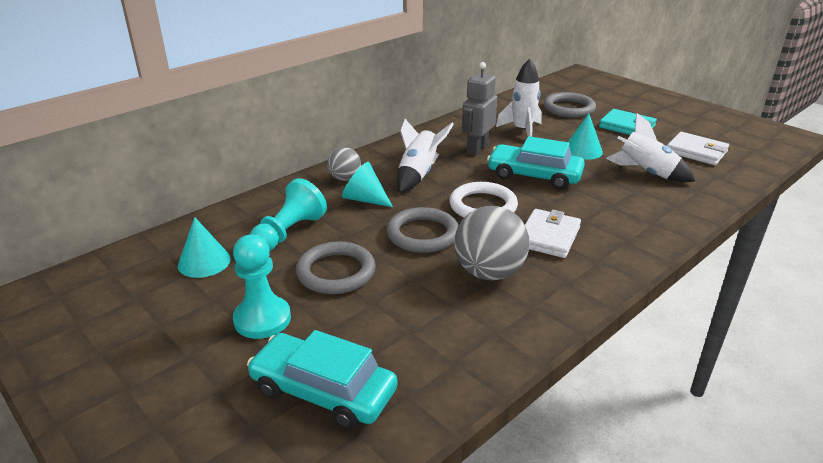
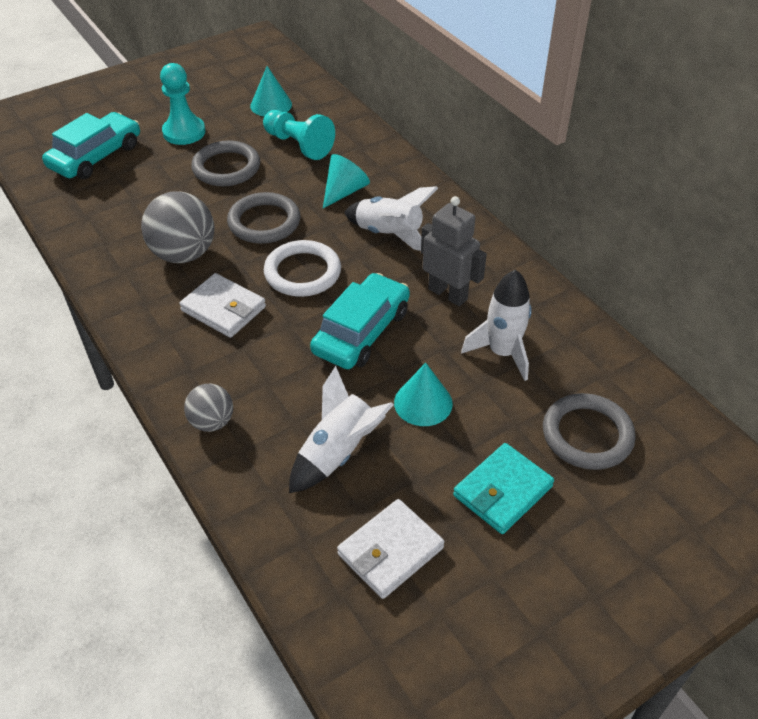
camera: 100 degrees right, 15 degrees up
grey ball [327,147,361,181] -> grey ball moved to [184,384,233,432]

